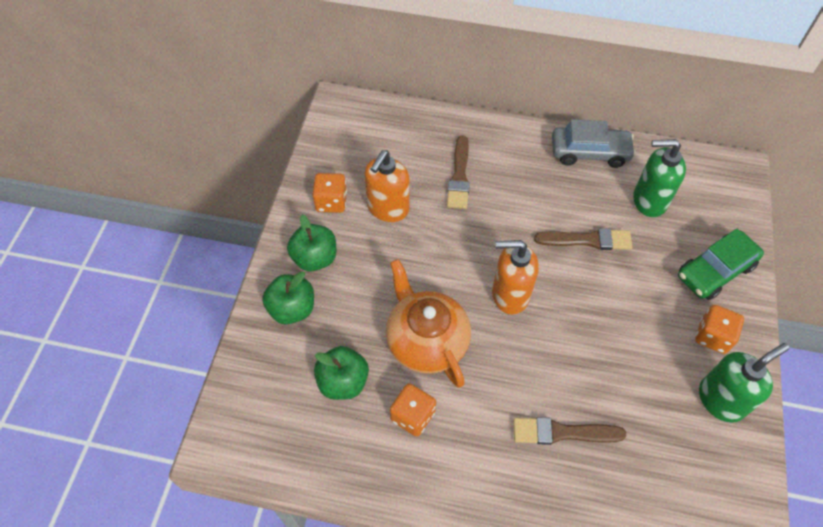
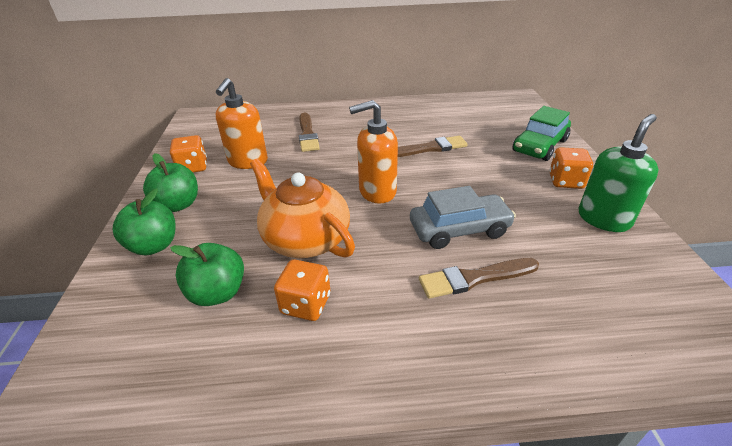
camera: 15 degrees left, 20 degrees down
grey car [552,119,636,168] -> grey car moved to [410,186,516,249]
green soap dispenser [633,139,686,217] -> none

